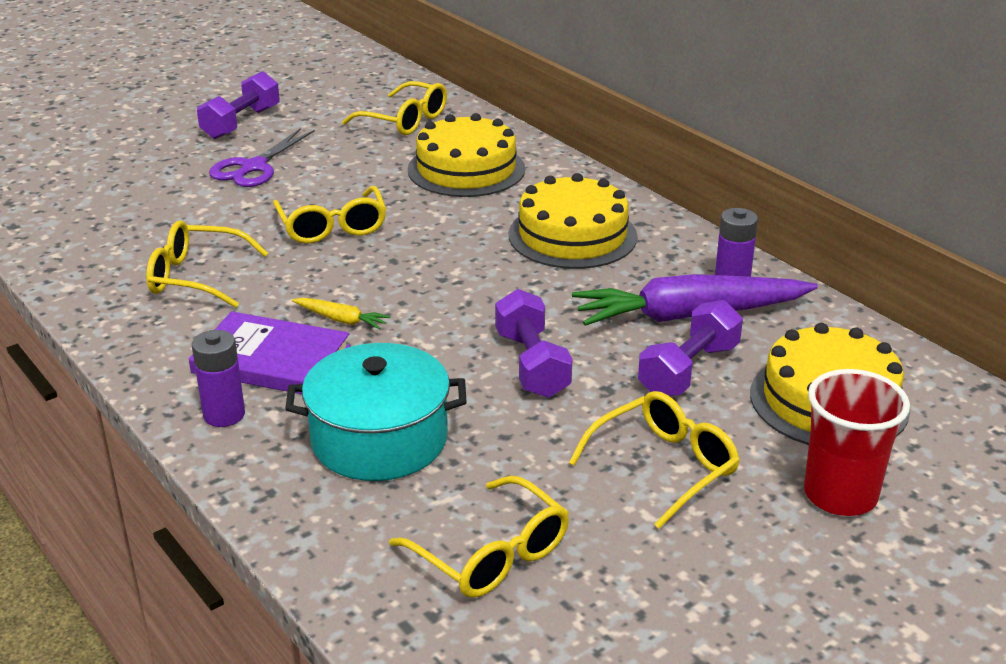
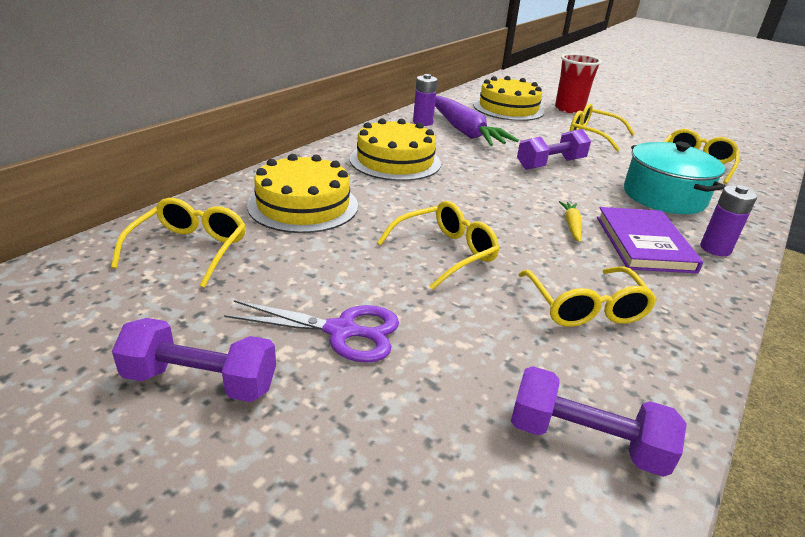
camera: 110 degrees left, 0 degrees up
purple dumbbell [638,300,743,396] -> purple dumbbell moved to [511,366,687,477]

